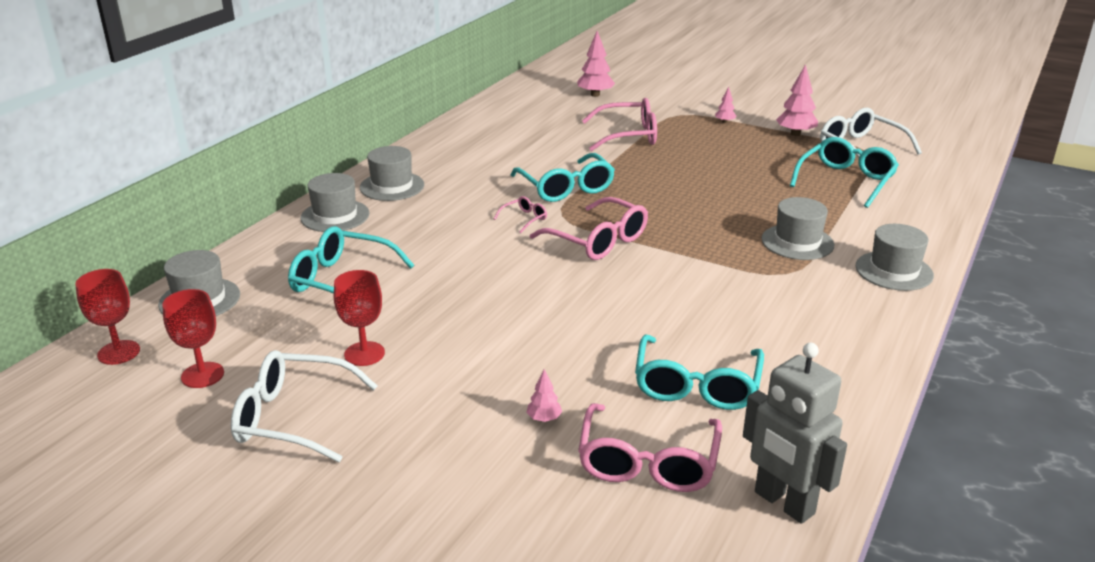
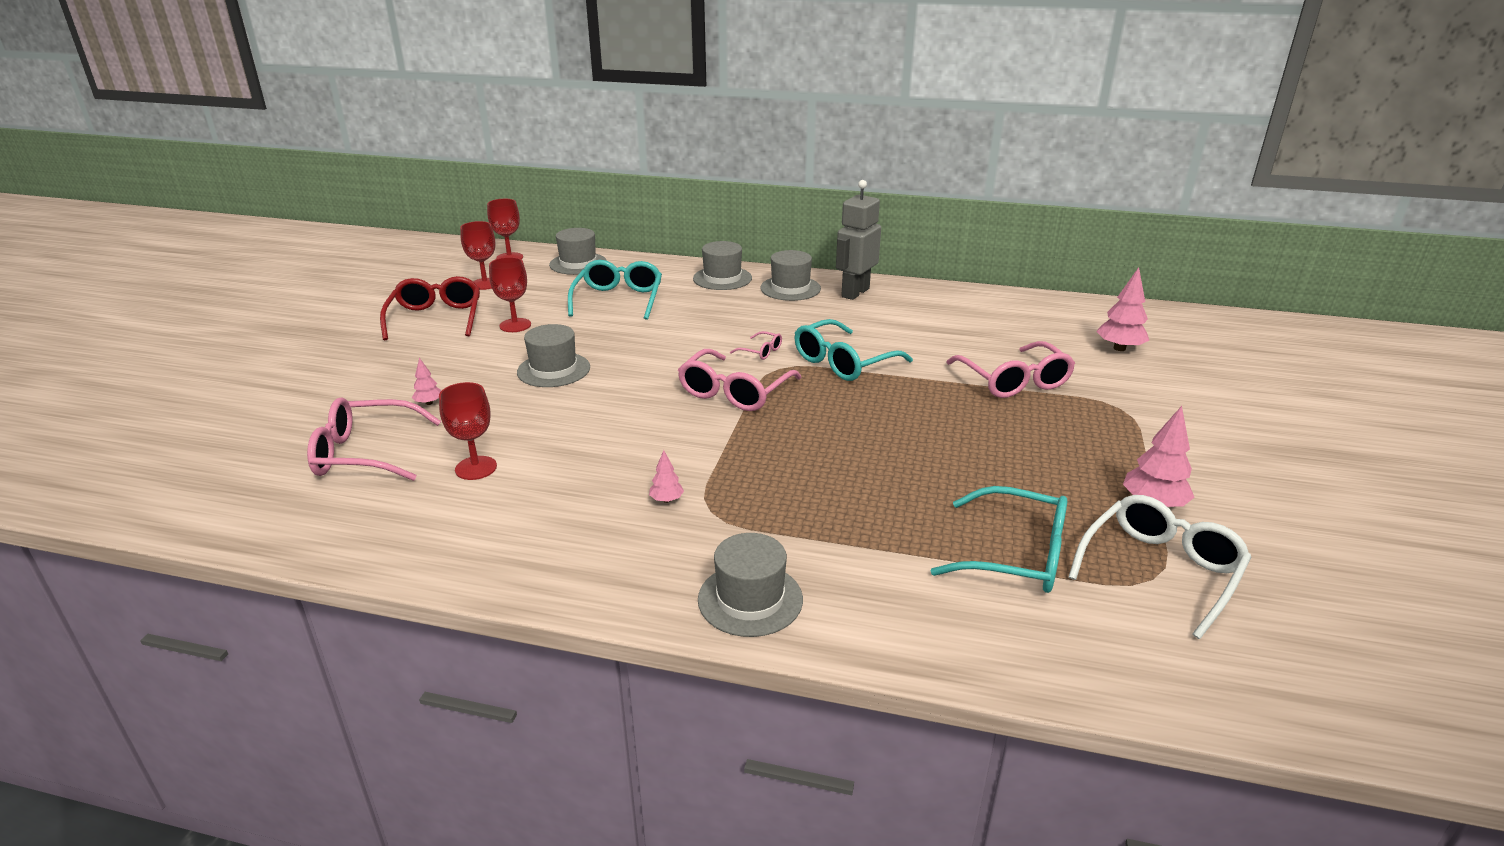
camera: 75 degrees right, 0 degrees up
white glasses [231,350,378,463] -> red glasses [380,276,480,340]
turquoise glasses [635,335,764,410] -> red goblet [439,382,497,480]
pink tree [715,87,736,123] -> pink tree moved to [649,450,684,503]
grey robot [743,343,847,524] -> grey robot moved to [836,180,881,300]
grey hat [762,197,834,260] -> grey hat moved to [517,324,590,387]

